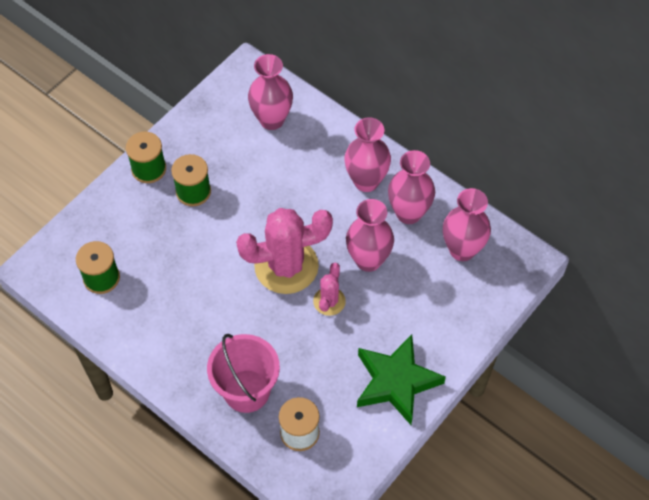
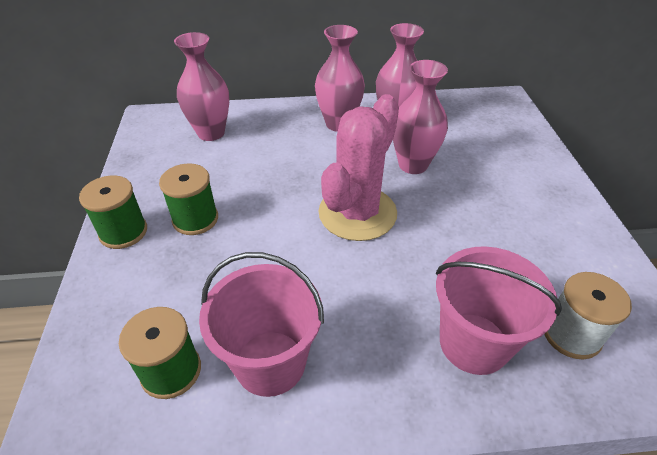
camera: 45 degrees left, 15 degrees down
pink cactus [313,263,346,316] -> none
green star [357,334,446,425] -> none
pink vase [443,188,491,261] -> none
none -> pink bucket [199,252,324,397]

